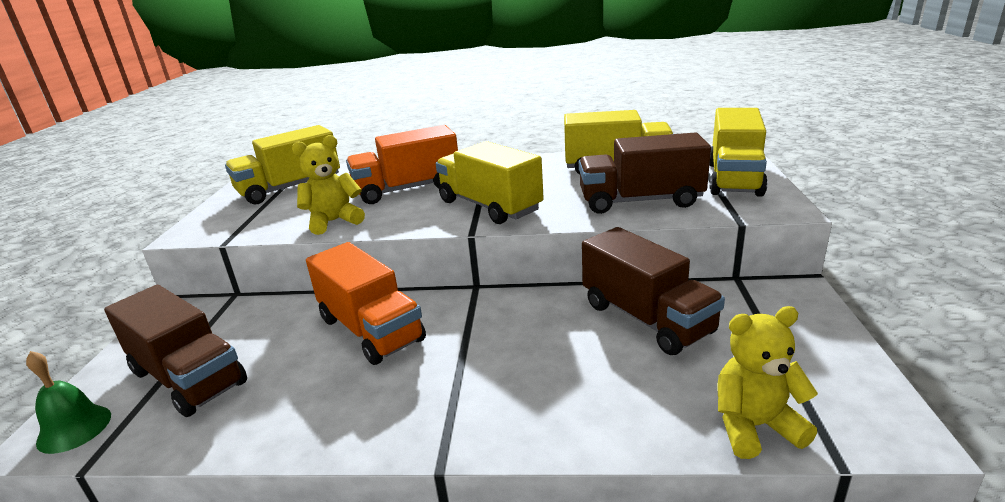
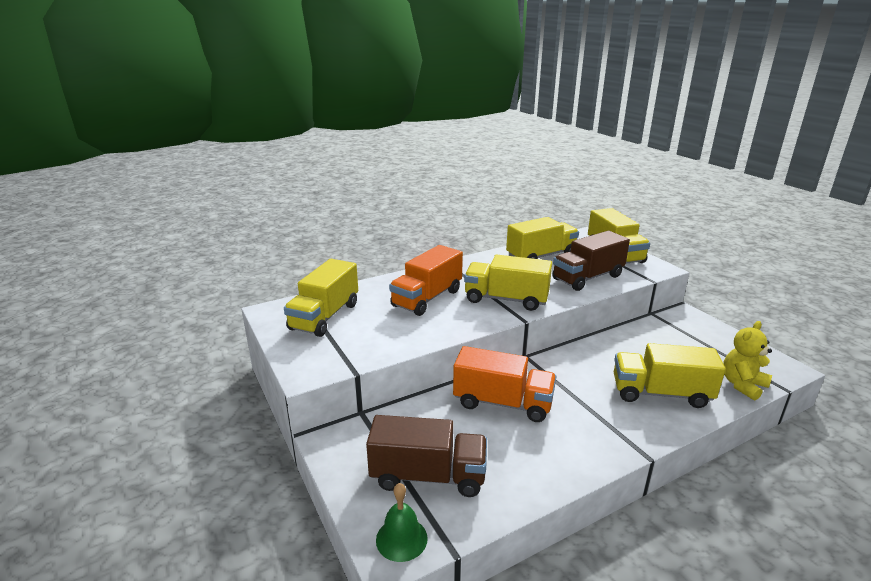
camera: 35 degrees left, 0 degrees up
yellow teddy bear [292,135,365,235] -> none
brown truck [582,227,725,355] -> none
none -> yellow truck [614,343,726,408]

